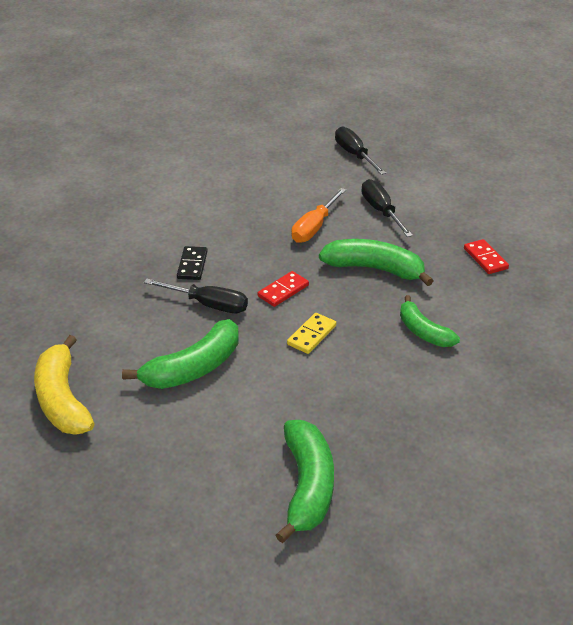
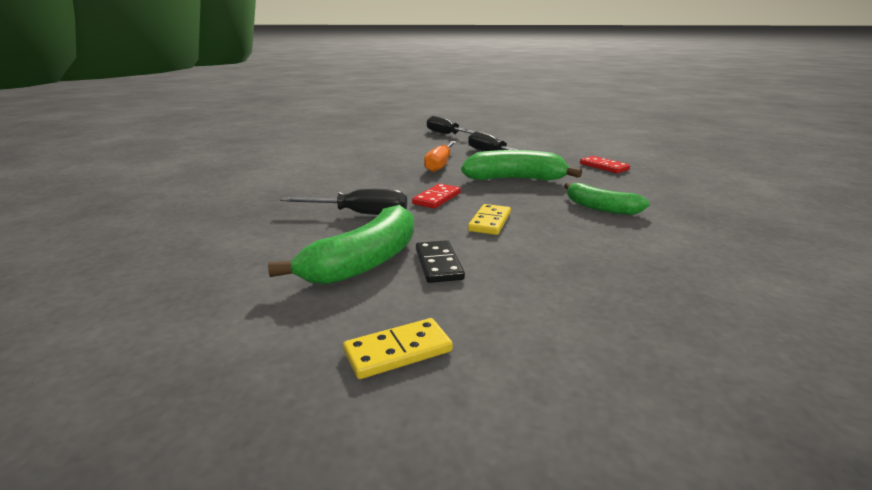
camera: 15 degrees left, 15 degrees down
yellow banana [34,335,95,435] -> none
black domino [177,246,208,280] -> black domino moved to [416,240,465,283]
green banana [276,420,334,543] -> none
none -> yellow domino [343,318,453,379]

